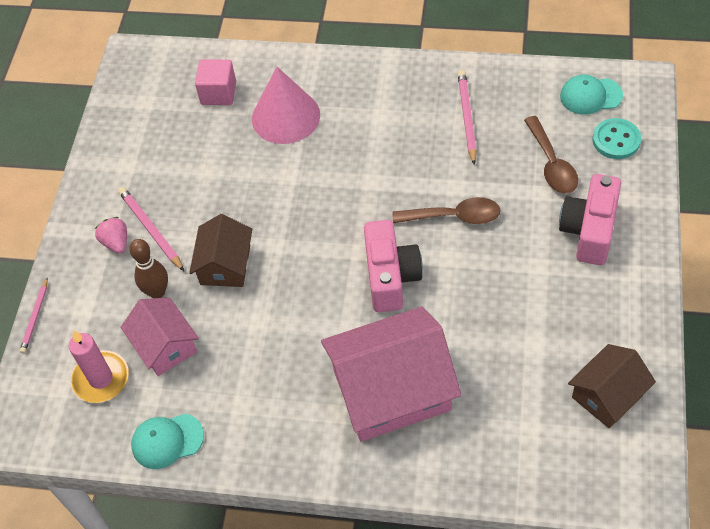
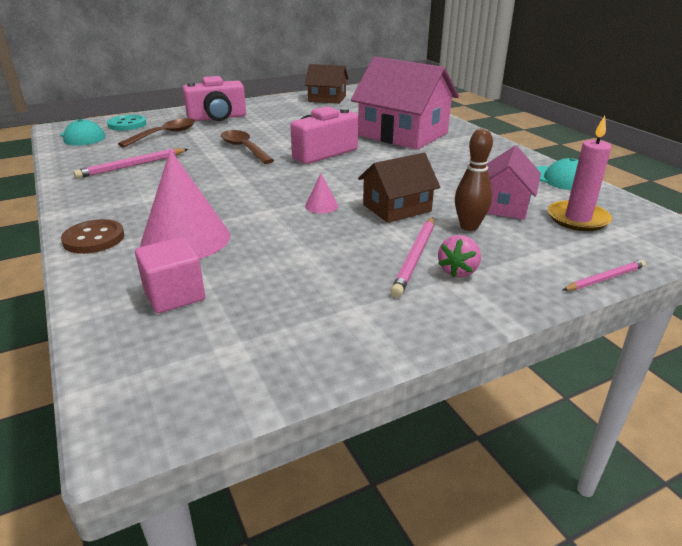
camera: 130 degrees left, 25 degrees down
none -> brown button [61,219,124,254]
none -> pink cone [305,174,338,213]

